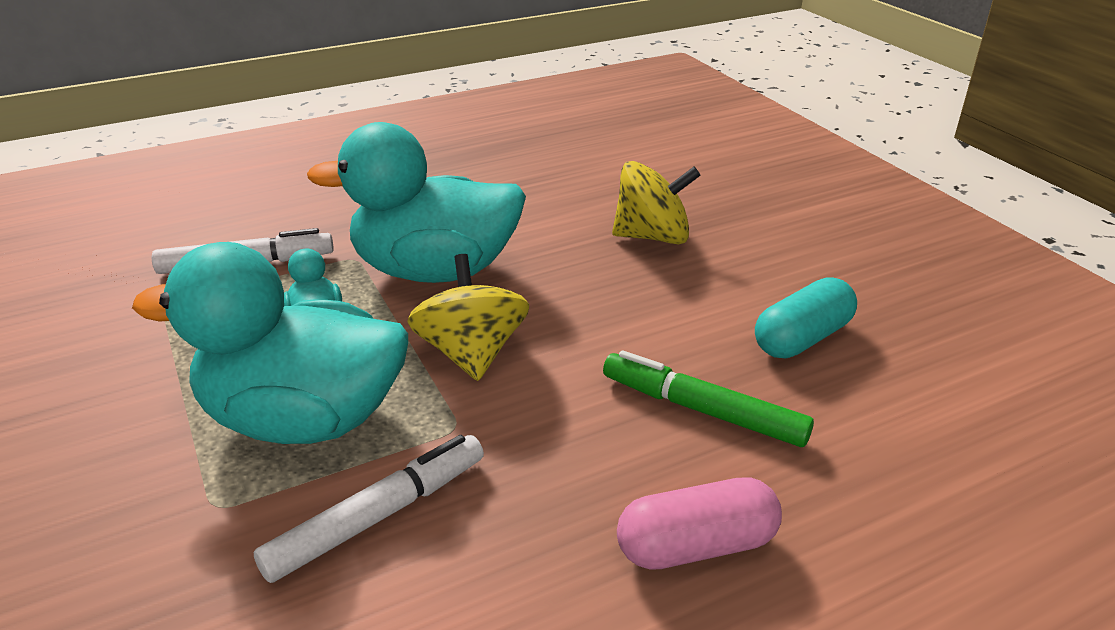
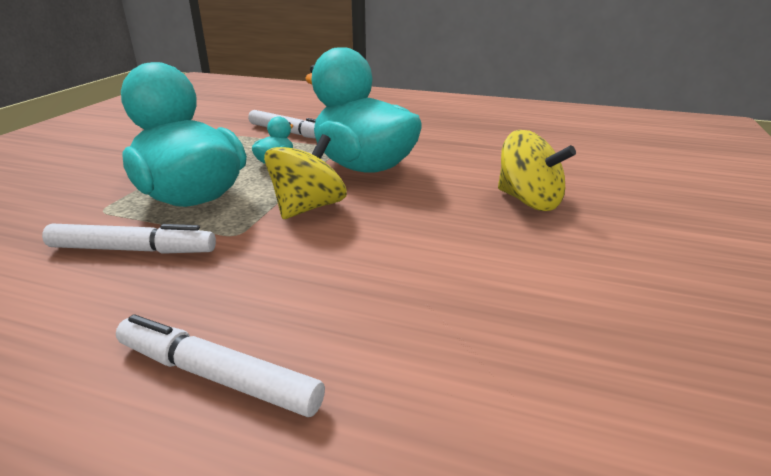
camera: 45 degrees right, 5 degrees down
green marker [603,350,814,447] -> none
pink capsule [617,477,782,570] -> white marker [116,314,325,417]
turquoise capsule [755,277,857,358] -> none

